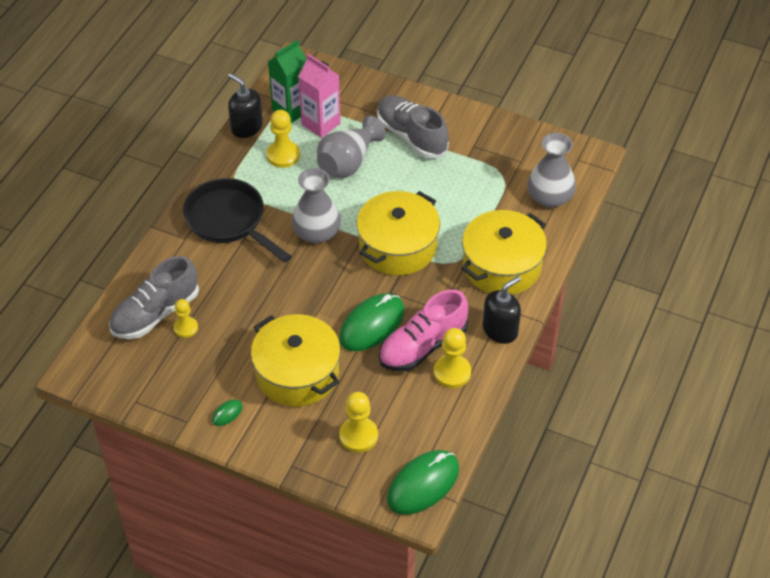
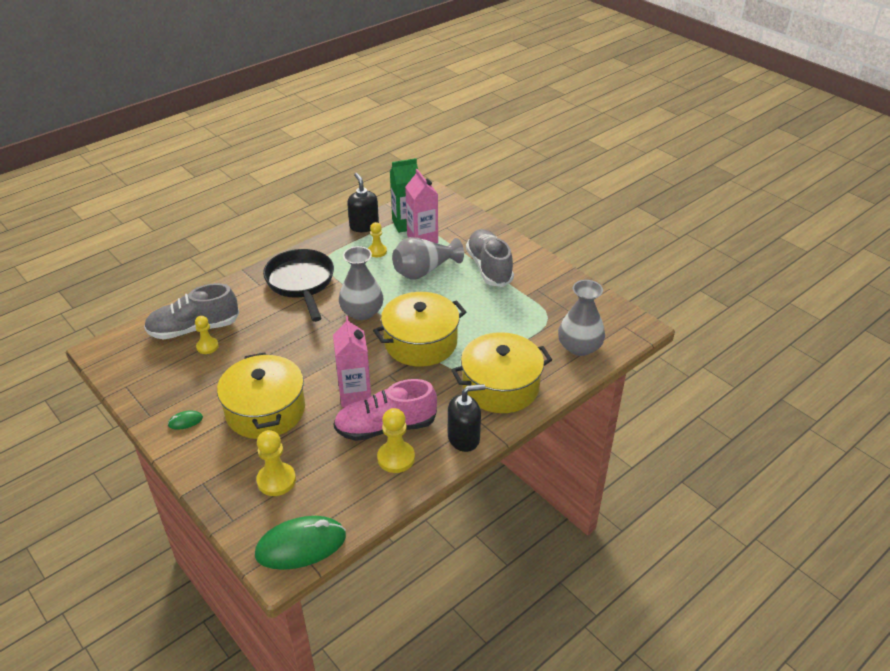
camera: 25 degrees right, 10 degrees down
yellow pawn [266,110,300,168] -> yellow pawn [368,222,387,258], size x0.66
green mouse [339,293,405,351] -> pink carton [333,316,371,407]

